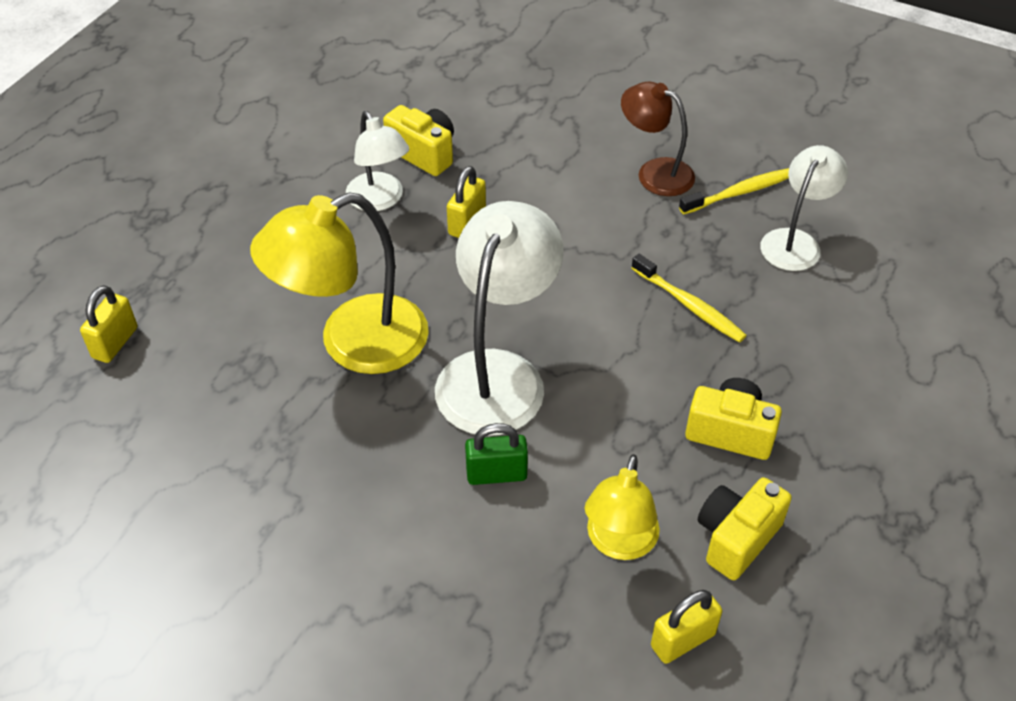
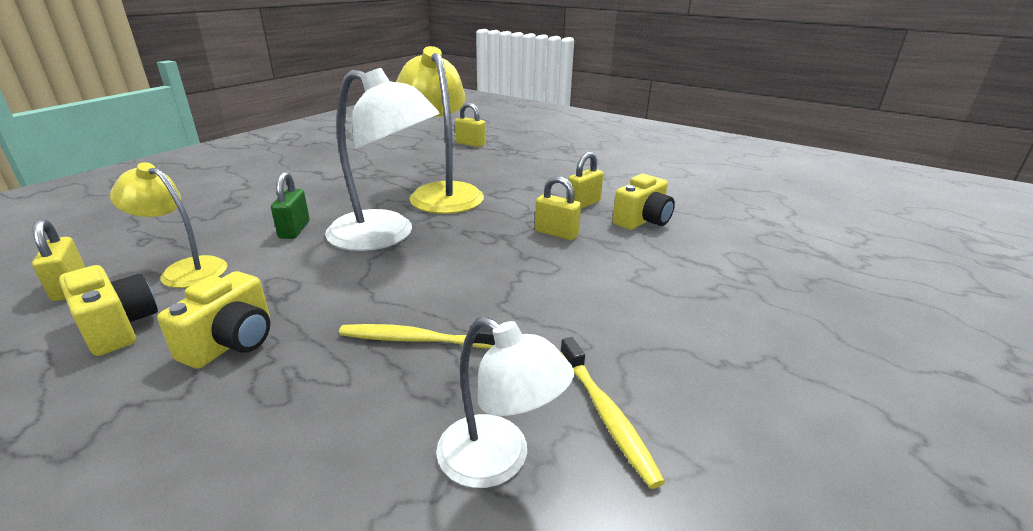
camera: 95 degrees right, 20 degrees down
white lamp [346,111,410,211] -> yellow padlock [567,152,604,209]
brown lamp [621,81,695,196] -> none
yellow toothbrush [631,254,747,343] -> yellow toothbrush turned 45 degrees clockwise [339,324,495,348]

